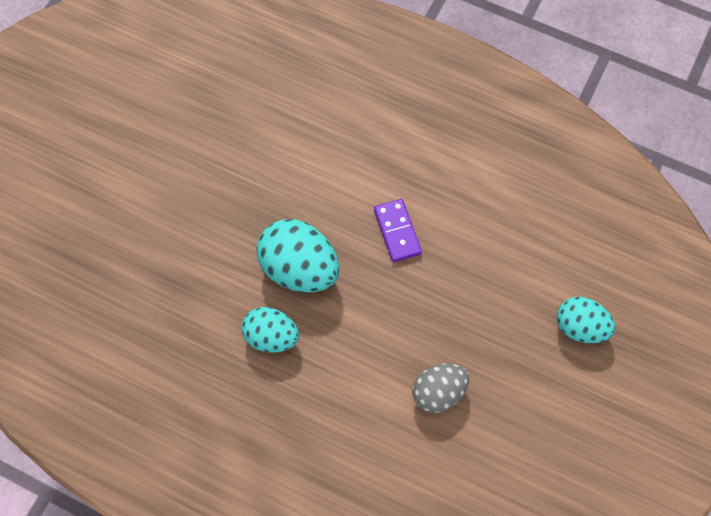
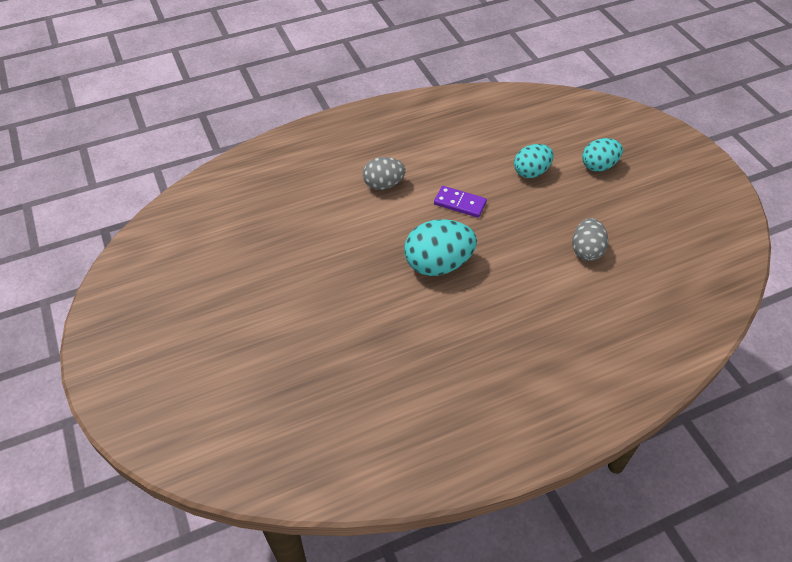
camera: 50 degrees left, 15 degrees down
turquoise egg [242,307,299,353] -> turquoise egg moved to [514,144,554,178]
none -> grey egg [363,157,406,190]

